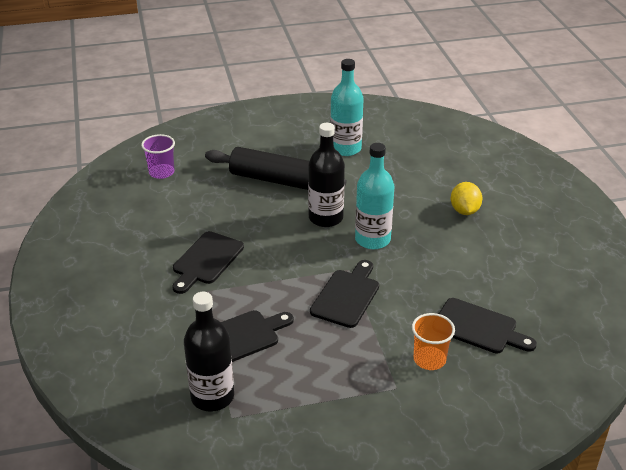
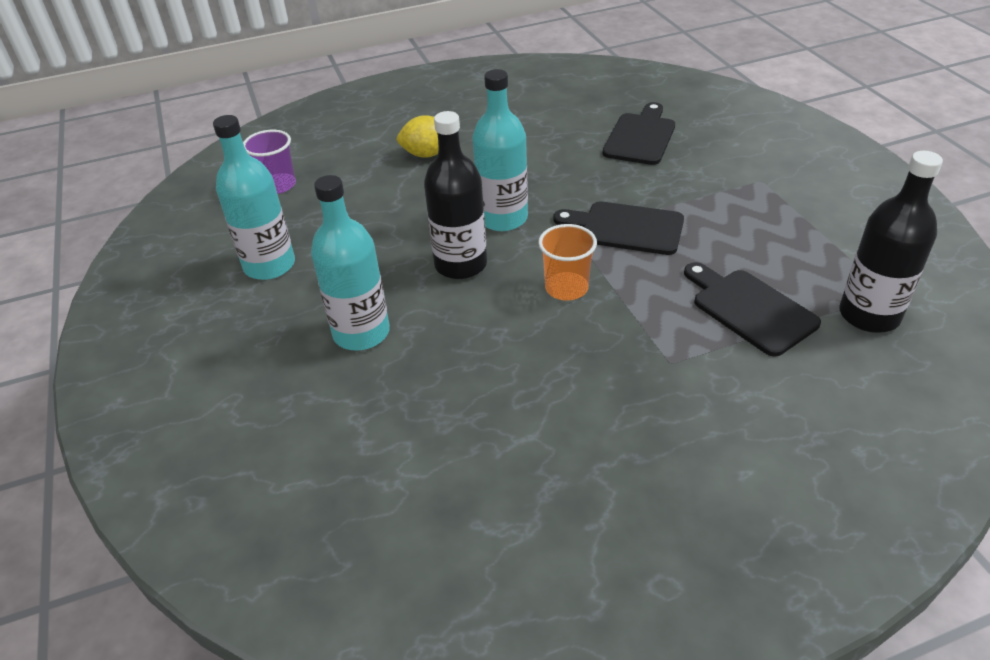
camera: 95 degrees left, 5 degrees up
purple cup [141,134,175,179] -> purple cup moved to [243,130,296,194]
black cutting board [173,231,244,294] -> none
black rolling pin [205,147,347,190] -> turquoise bottle [311,175,390,351]
orange cup [412,313,455,370] -> orange cup moved to [538,224,597,301]

